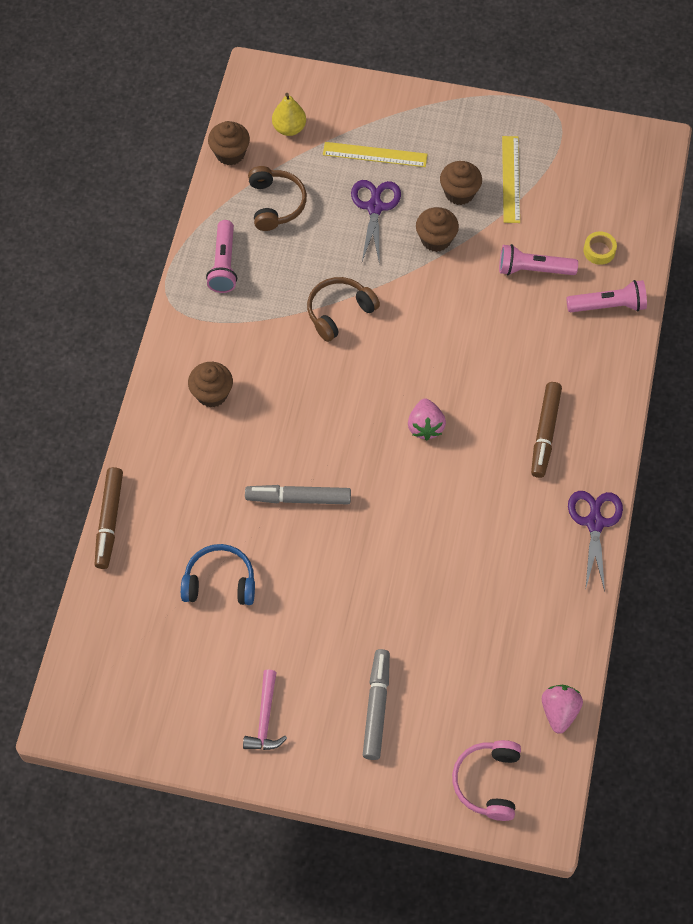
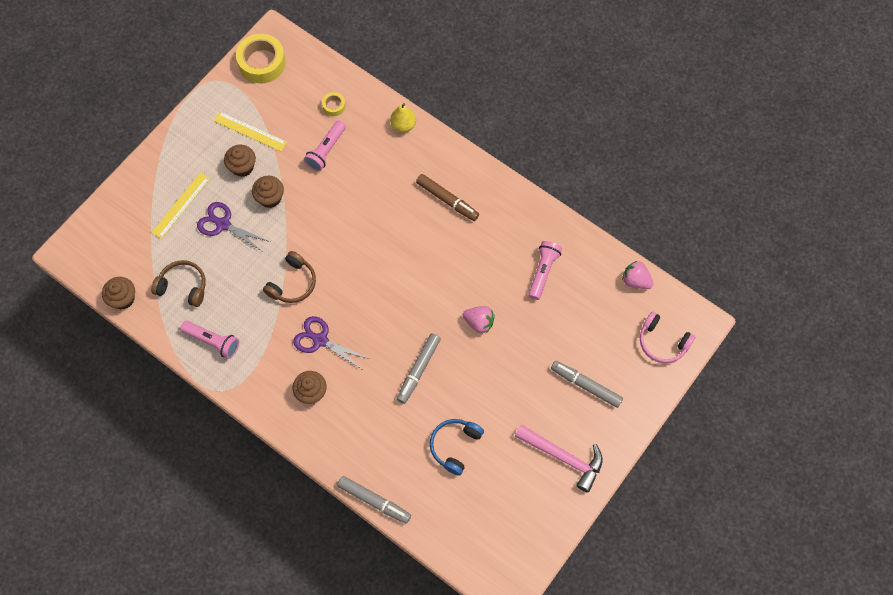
camera: 65 degrees left, 5 degrees up
brown marker [95,467,123,569] -> grey marker [337,476,411,524]
pink hammer [243,670,287,750] -> pink hammer [515,424,603,493], size x1.57
yellow pear [272,93,306,136] -> yellow pear moved to [390,103,416,132]
brown headphones [307,277,380,342] -> brown headphones turned 135 degrees counterclockwise [263,251,316,303]
pink strawberry [408,399,446,440] -> pink strawberry moved to [463,306,495,333]
pink flashlight [567,280,647,312] -> pink flashlight moved to [528,241,562,300]
purple scissors [568,491,623,592] -> purple scissors moved to [293,316,370,370]
none -> yellow tape [236,34,286,83]

